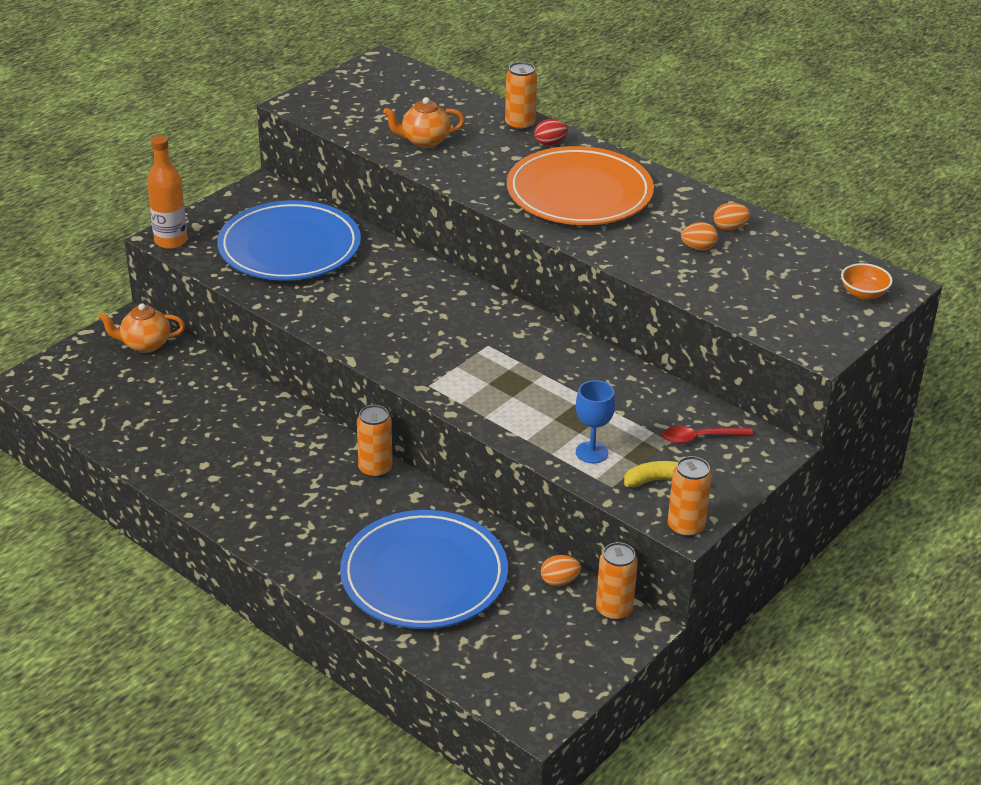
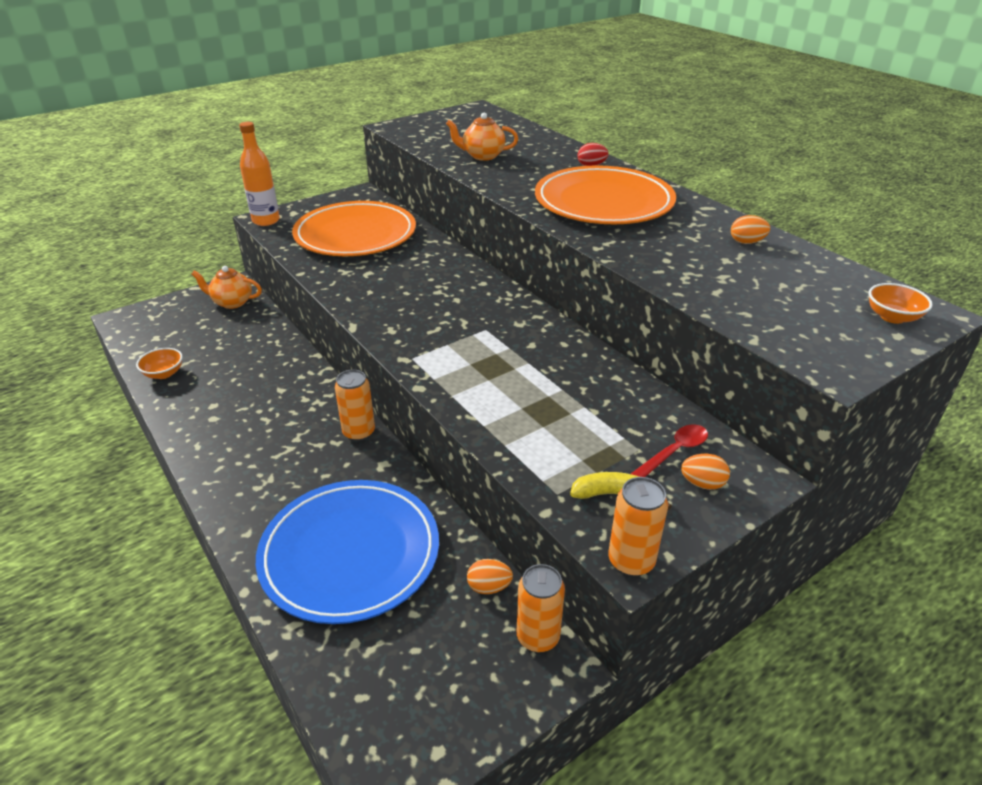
camera: 15 degrees right, 0 degrees up
blue plate [217,200,361,281] -> orange plate [292,201,416,256]
orange can [505,62,537,131] -> none
blue goblet [576,380,615,463] -> none
red spoon [662,426,753,444] -> red spoon turned 135 degrees clockwise [631,424,708,477]
orange egg [681,222,718,250] -> orange egg moved to [681,454,730,490]
none -> orange bowl [136,348,183,379]

